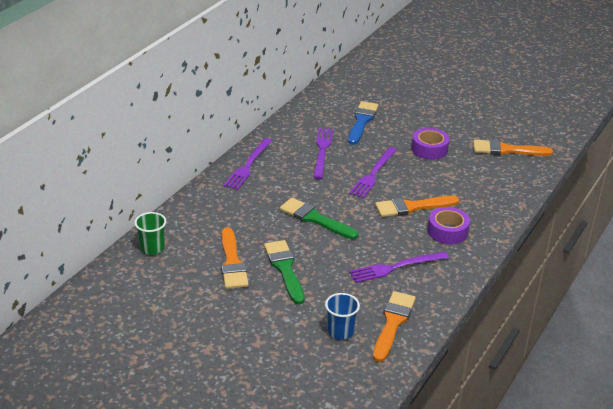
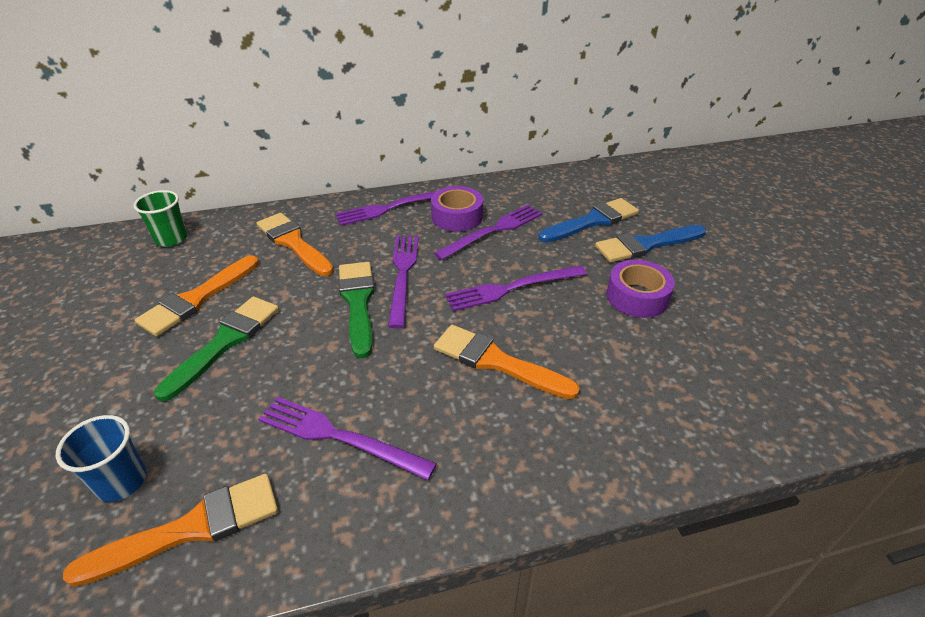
camera: 45 degrees right, 5 degrees up
purple tape [428,207,470,244] -> purple tape moved to [431,186,483,232]
orange brush [473,139,553,156] -> orange brush moved to [257,213,334,276]
none -> purple fork [388,236,419,328]
none -> blue brush [595,225,706,262]

